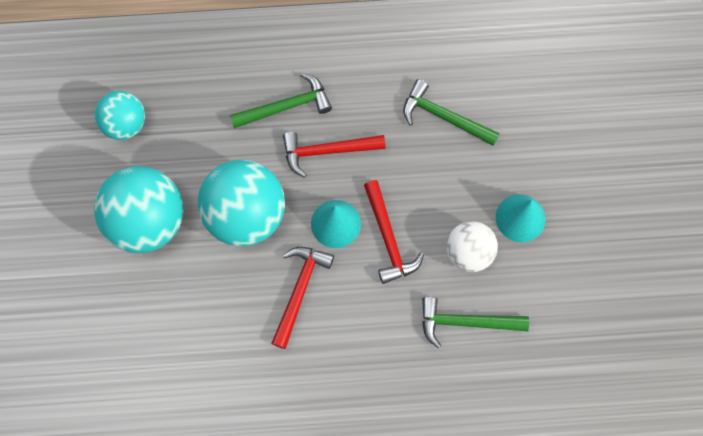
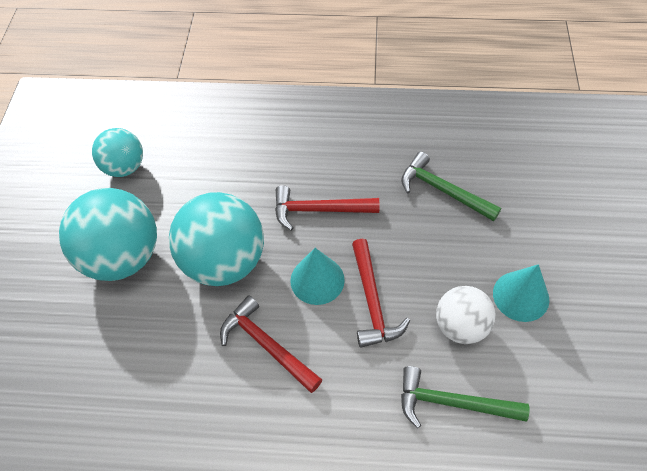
camera: 10 degrees right, 15 degrees down
green hammer [230,73,332,129] -> none
red hammer [271,247,334,349] -> red hammer turned 75 degrees counterclockwise [220,295,322,393]

